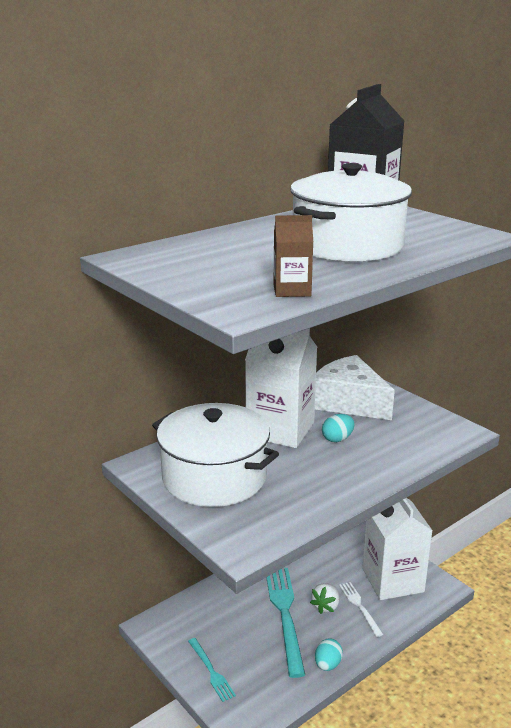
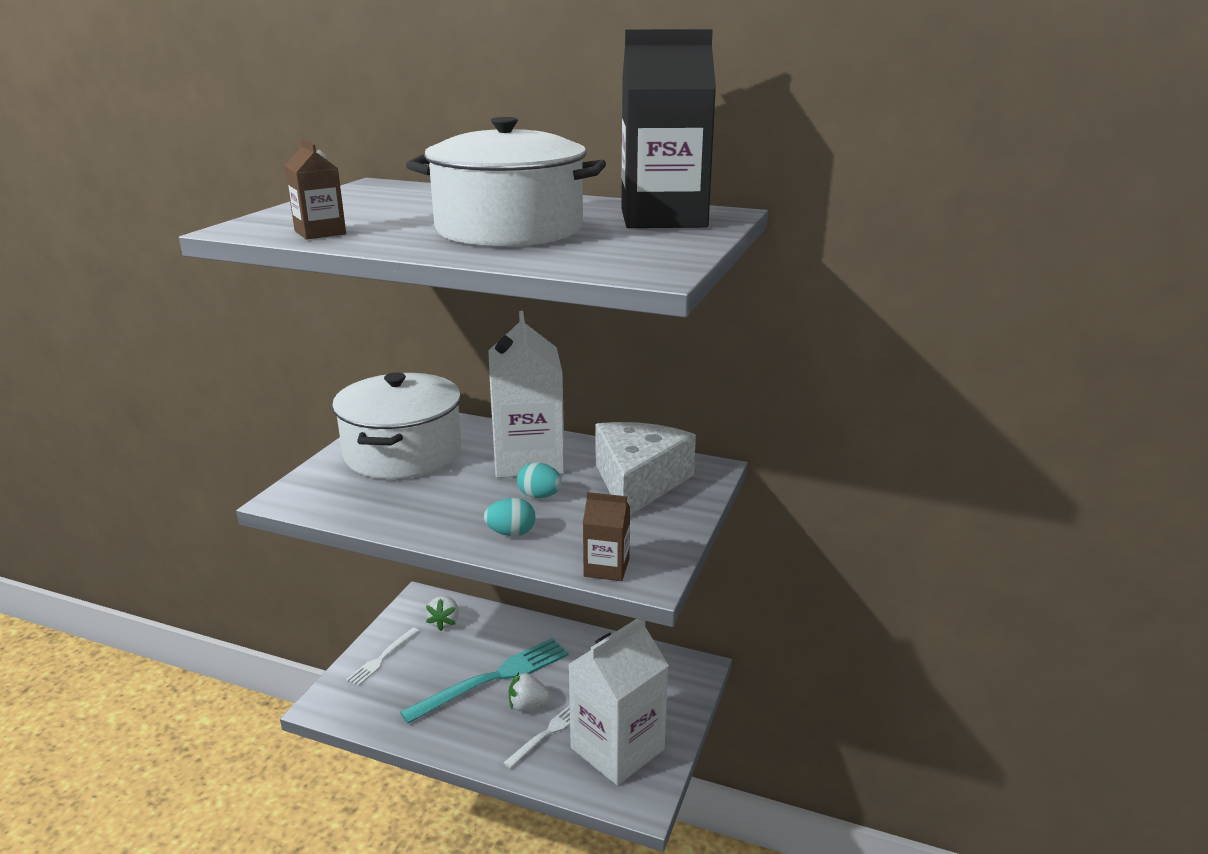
camera: 60 degrees right, 0 degrees up
turquoise fork [188,638,236,702] -> white fork [346,627,419,686]
turquoise egg [315,638,343,671] -> turquoise egg moved to [484,498,536,536]
none -> white strawberry [426,596,459,631]
none -> brown carton [583,492,630,581]

